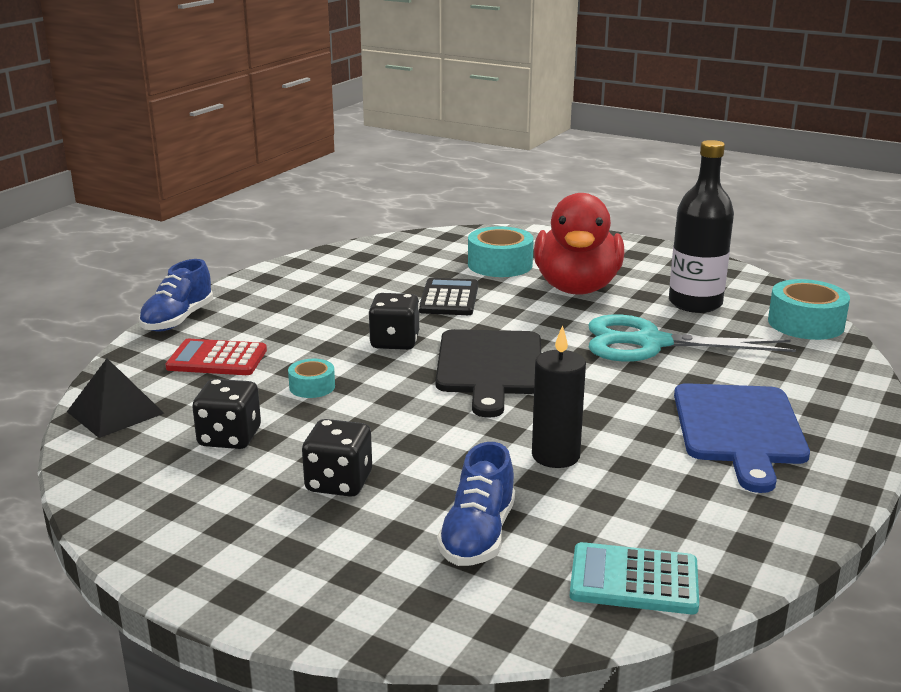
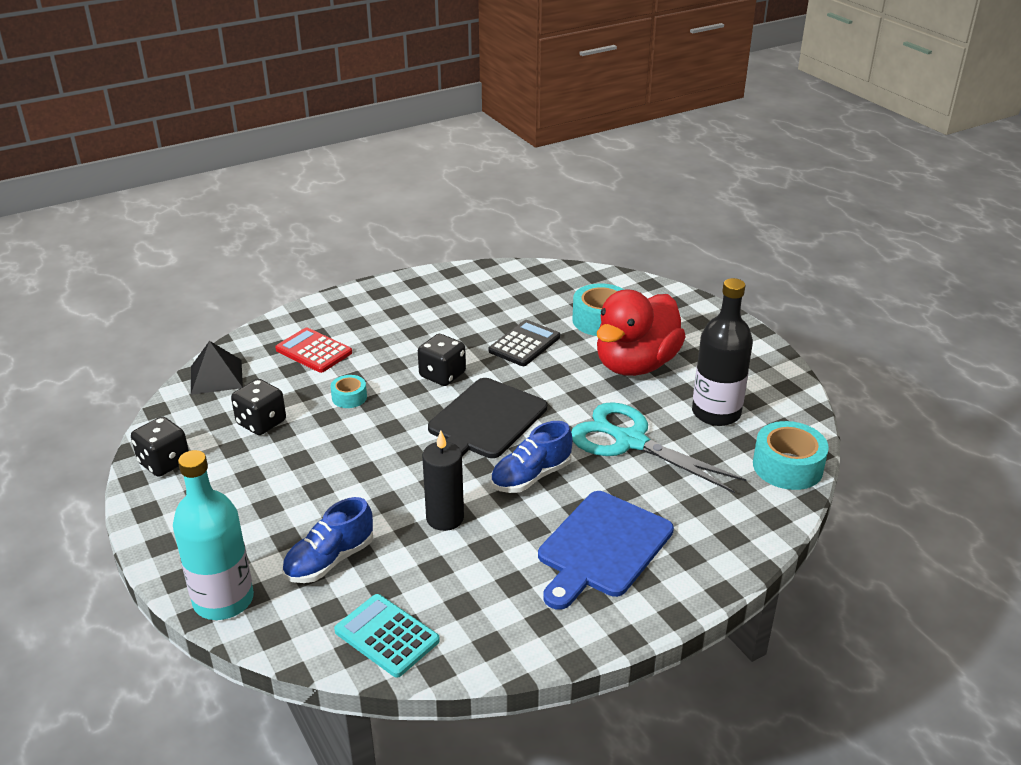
camera: 30 degrees right, 10 degrees up
blue shoe [139,259,213,332] -> blue shoe moved to [491,421,572,493]
black dice [302,419,372,497] -> black dice moved to [131,417,189,477]
none -> turquoise bottle [173,450,254,620]

